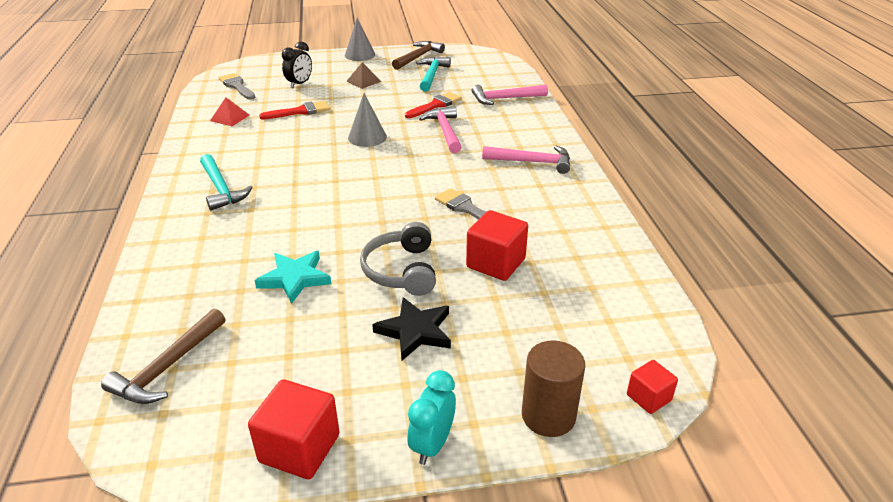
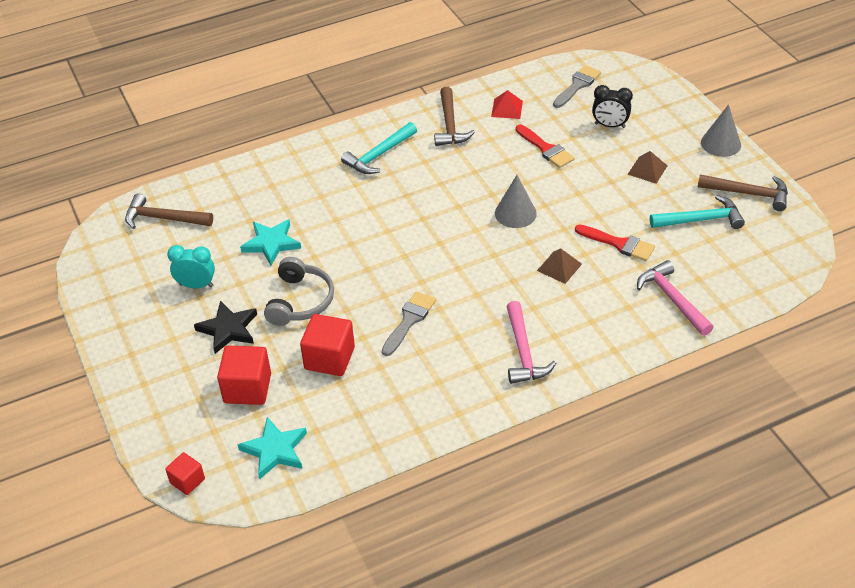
camera: 75 degrees right, 10 degrees up
red cube [248,379,339,479] -> red cube moved to [217,346,271,405]
grey headphones [360,222,436,296] -> grey headphones turned 120 degrees clockwise [264,257,334,326]
turquoise clock [407,370,456,465] -> turquoise clock moved to [167,245,215,288]
pink hammer [419,106,461,153] -> brown pyramid [537,249,582,284]
brown cylinder [522,340,585,437] -> none
none -> turquoise star [238,417,307,480]
none -> brown hammer [434,87,475,146]

